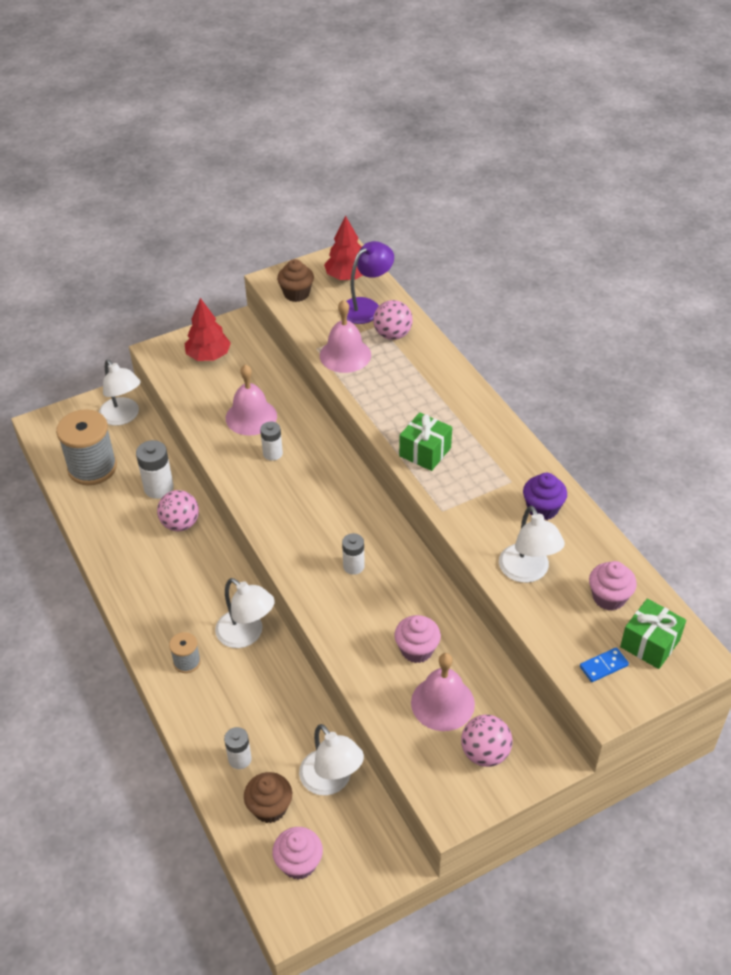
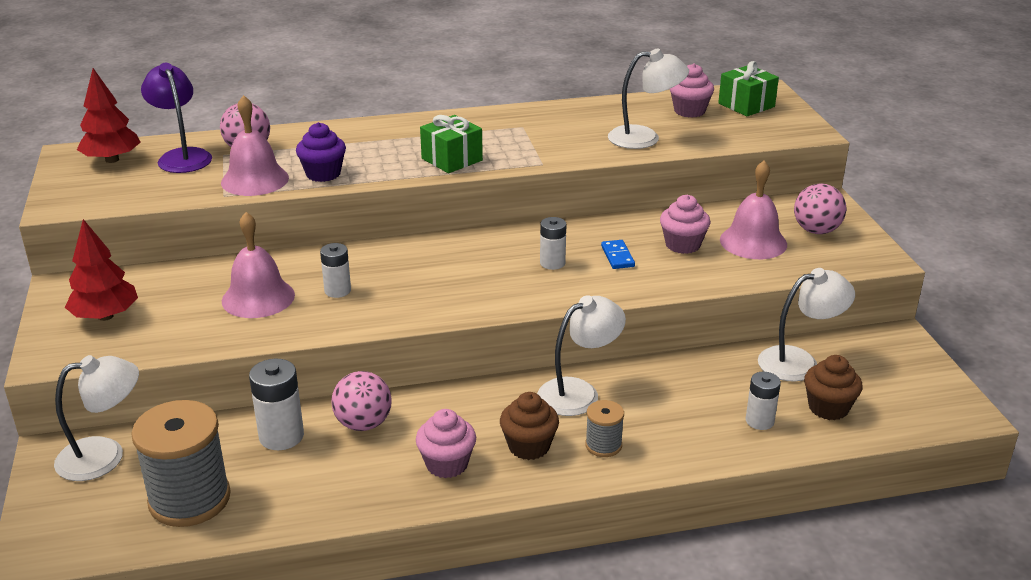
camera: 75 degrees left, 15 degrees down
pink cupcake [272,827,323,880] -> pink cupcake moved to [416,409,476,478]
brown cupcake [277,259,314,302] -> brown cupcake moved to [500,392,559,460]
purple cupcake [523,473,567,520] -> purple cupcake moved to [296,122,346,182]
blue domino [580,647,629,682] -> blue domino moved to [601,240,635,269]

